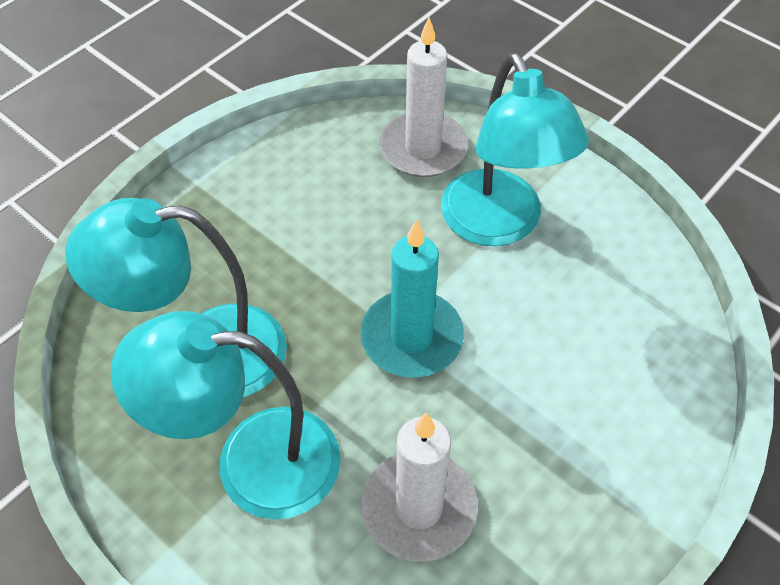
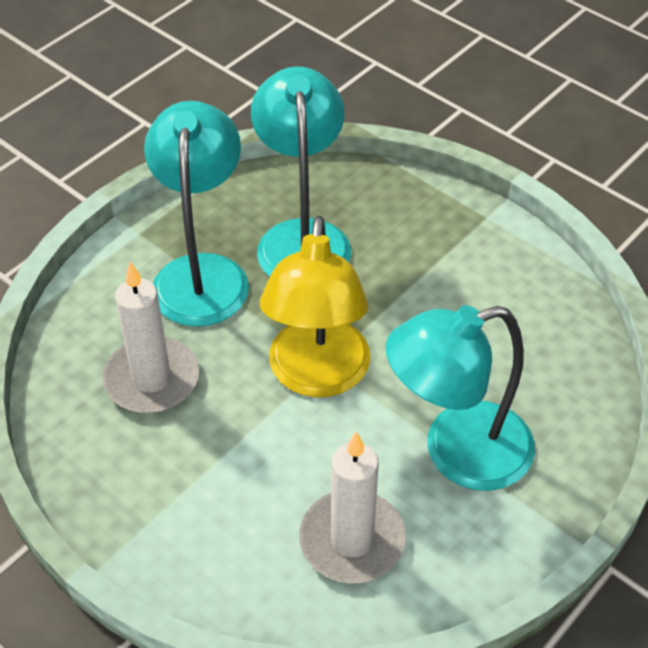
camera: 90 degrees right, 5 degrees down
turquoise candle [360,219,464,378] -> yellow lamp [260,216,370,397]
white candle [379,17,468,177] -> white candle moved to [299,431,406,584]

